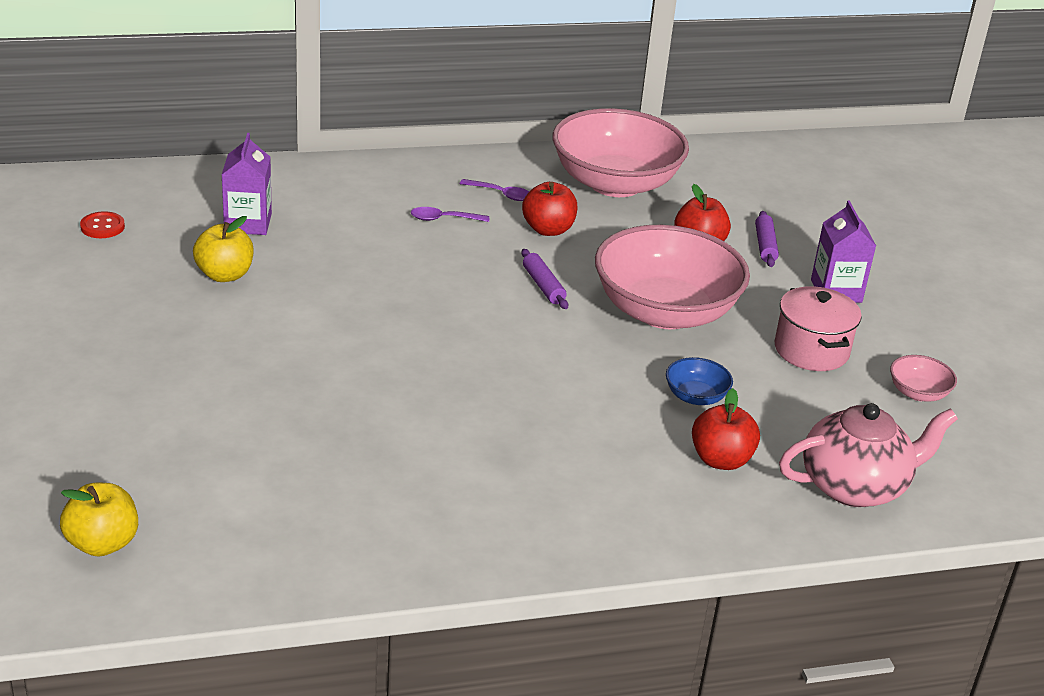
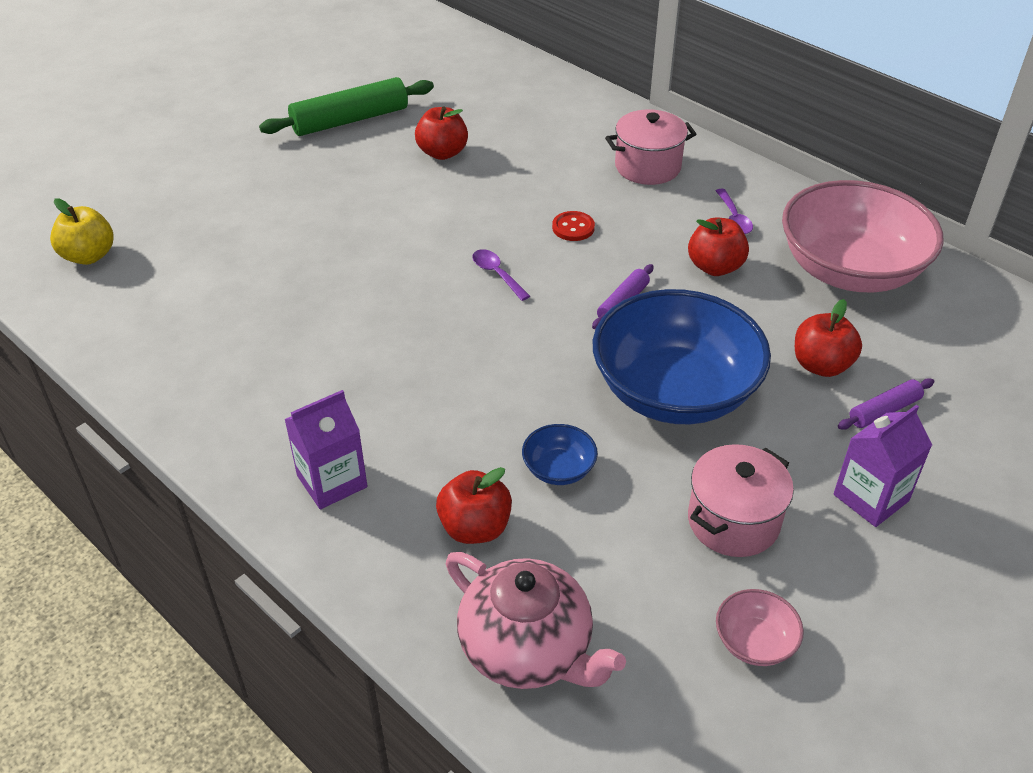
camera: 60 degrees right, 10 degrees up
red button [80,211,125,238] -> red button moved to [552,211,595,241]
yellow apple [193,216,254,282] -> red apple [415,106,468,160]
purple carton [222,133,272,235] -> purple carton moved to [284,390,367,509]
purple spoon [411,207,489,222] -> purple spoon moved to [472,249,530,301]
pink bowl [595,225,750,329] -> blue bowl [593,289,771,424]
none -> green rolling pin [259,77,434,136]
none -> pink pot [605,110,697,185]

